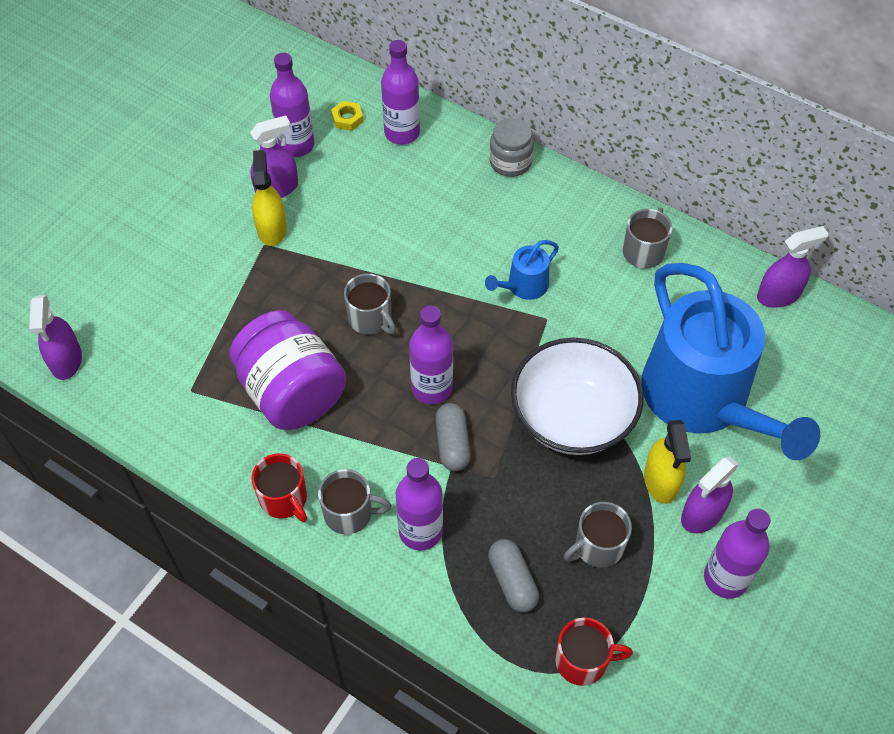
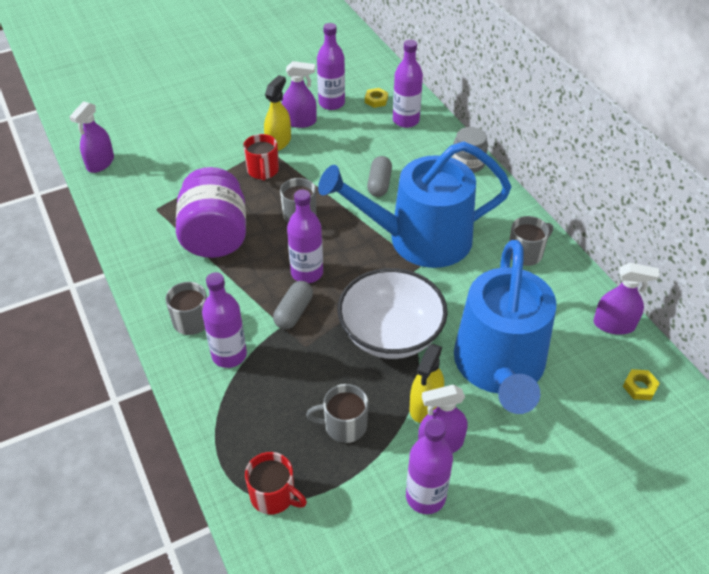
camera: 30 degrees right, 10 degrees down
red mug [252,453,307,522] -> red mug moved to [243,134,279,181]
blue watering can [485,240,559,300] -> blue watering can [318,142,511,268], size x2.48
grey capsule [488,539,539,613] -> grey capsule moved to [367,156,392,197]
none -> yellow nut [623,369,660,400]

